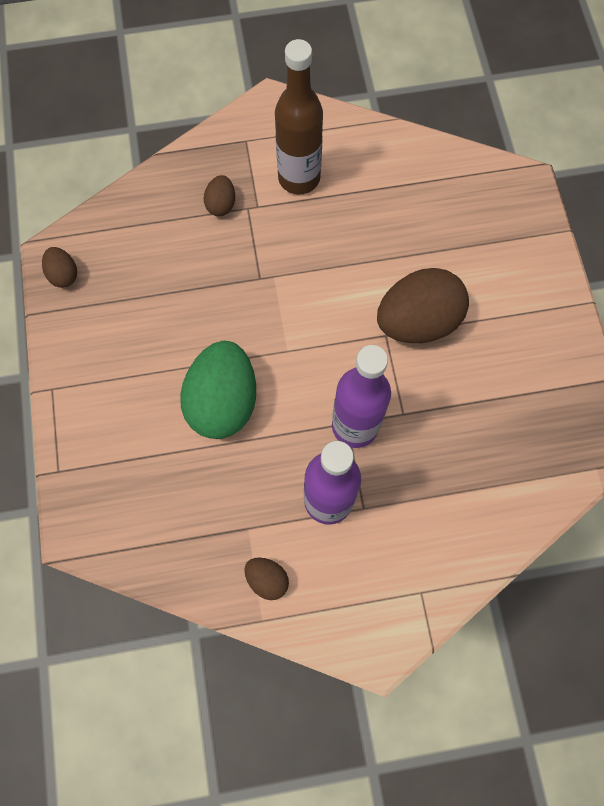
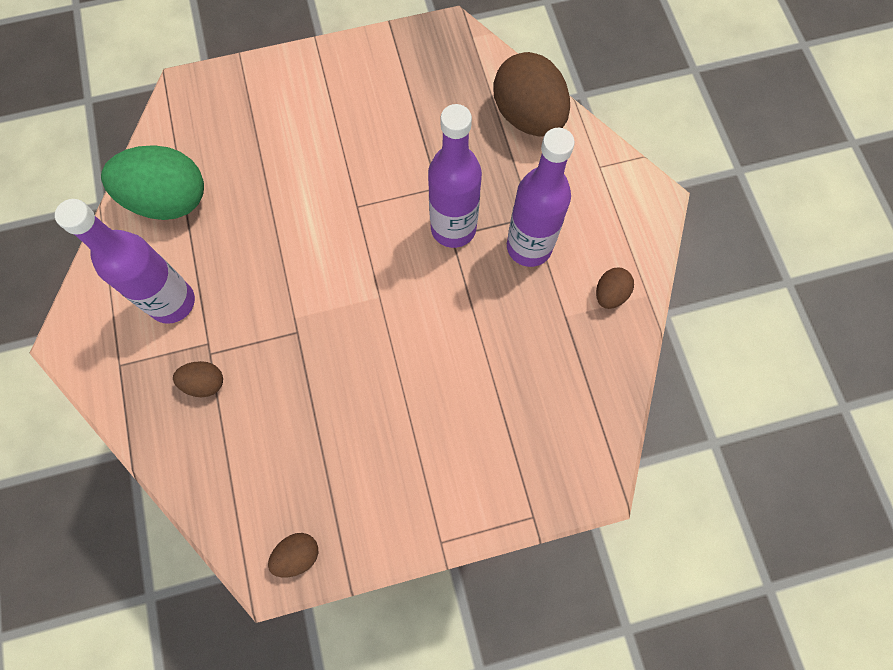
camera: 95 degrees left, 0 degrees up
green egg [180,341,256,439] -> green egg moved to [101,145,204,220]
brown bottle [275,39,323,194] -> purple bottle [55,199,195,324]
brown egg [377,268,469,343] -> brown egg moved to [493,52,570,136]

